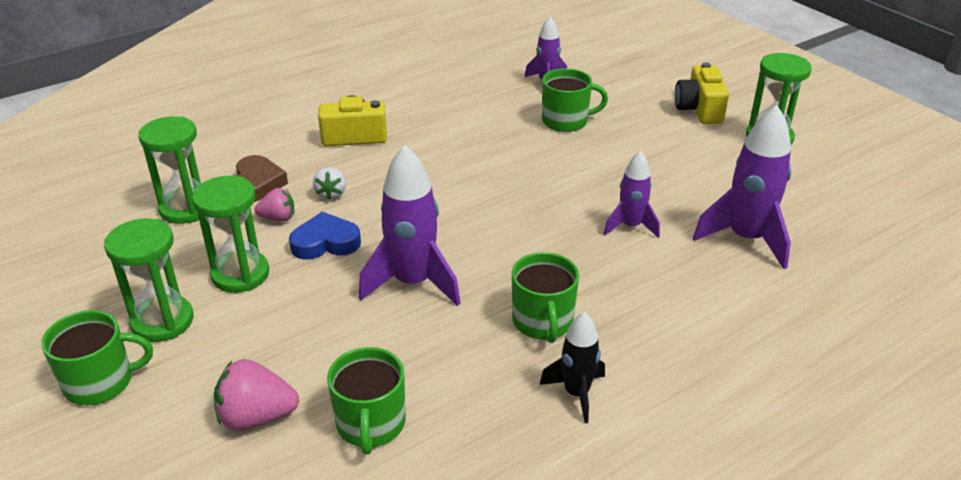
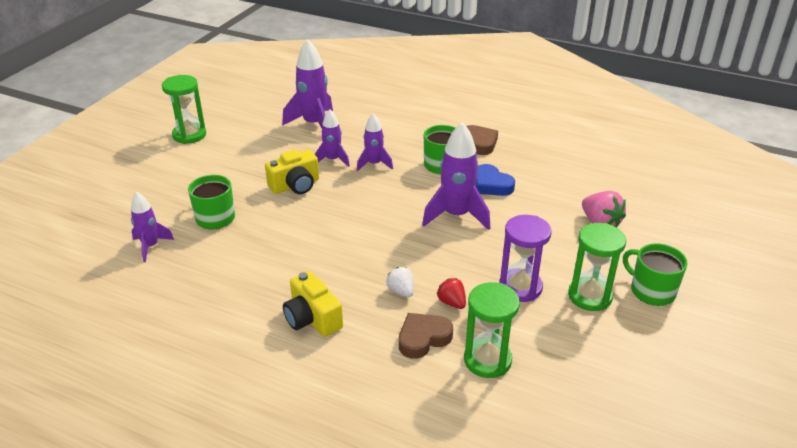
camera: 120 degrees left, 0 degrees up
green hourglass [192,176,269,293] -> purple hourglass [499,215,551,302]
pink strawberry [254,188,294,222] -> red strawberry [437,278,466,309]
blue heart [289,212,361,260] -> blue heart moved to [476,164,515,196]
white strawberry [313,167,346,200] -> white strawberry turned 90 degrees counterclockwise [386,267,414,297]
green mug [327,347,406,455] -> none
black rocket [539,312,605,423] -> brown heart [466,125,498,155]
yellow camera [675,62,729,124] -> yellow camera moved to [265,150,319,194]
none -> purple rocket [357,113,393,171]

